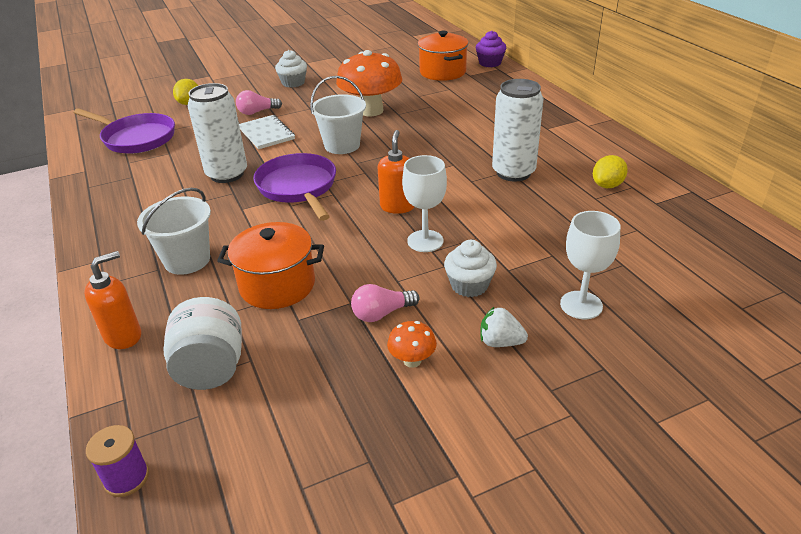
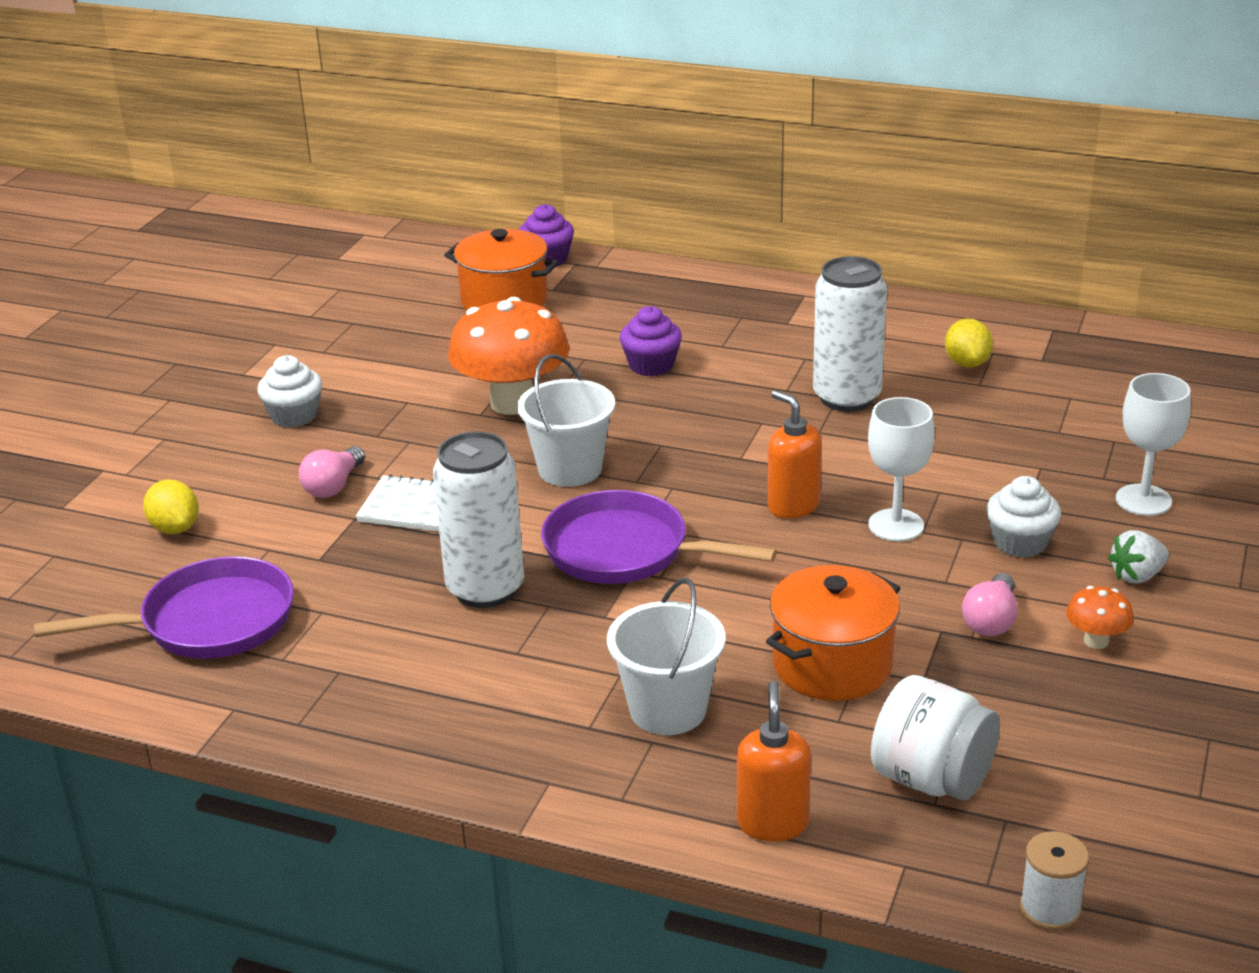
camera: 45 degrees left, 5 degrees down
purple spool [86,425,149,497] -> white spool [1020,831,1089,931]
none -> purple cupcake [620,306,682,376]

